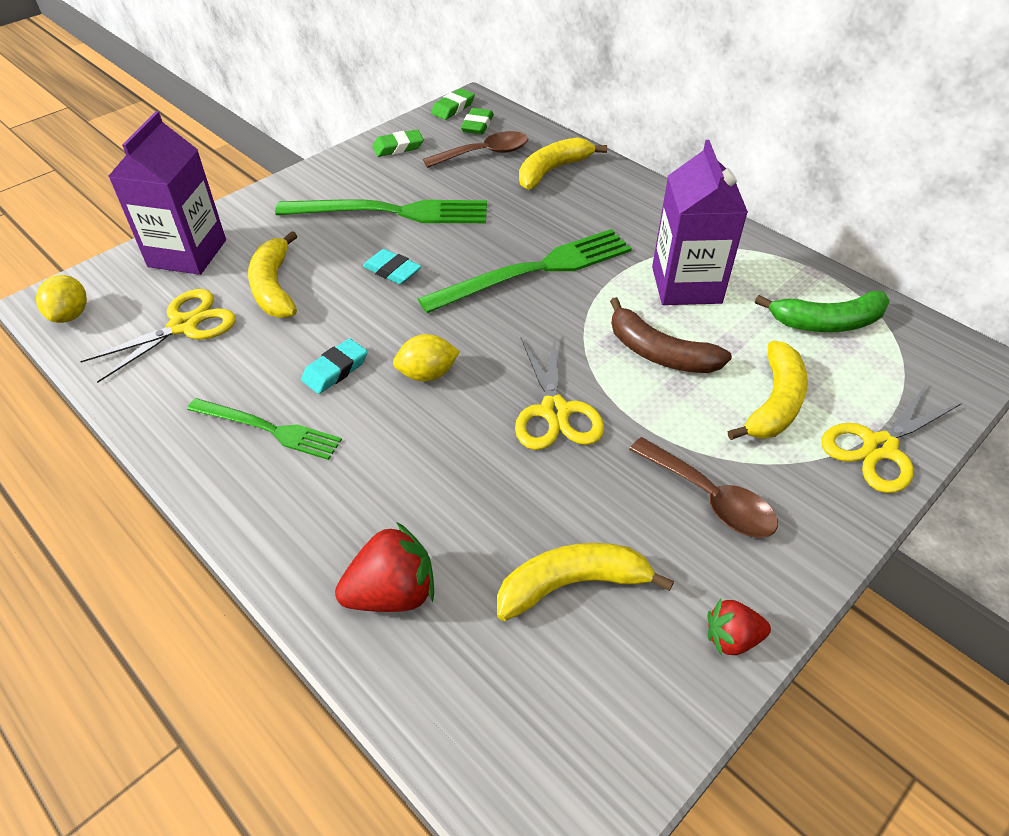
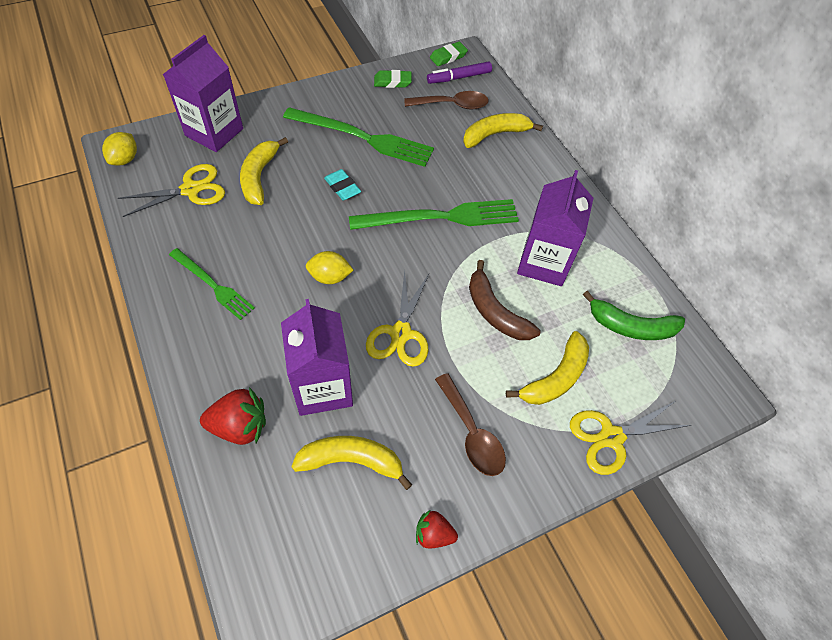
camera: 15 degrees right, 10 degrees up
turquoise eraser [301,338,368,394] -> none
green eraser [461,108,494,135] -> purple marker [427,62,492,84]
none -> purple carton [281,299,353,416]

